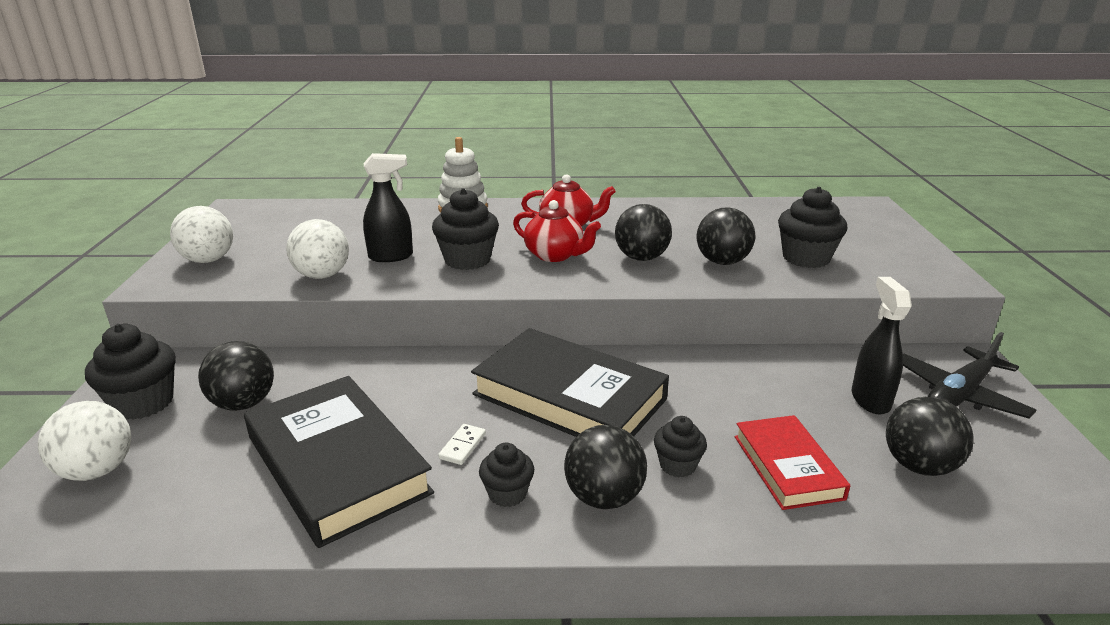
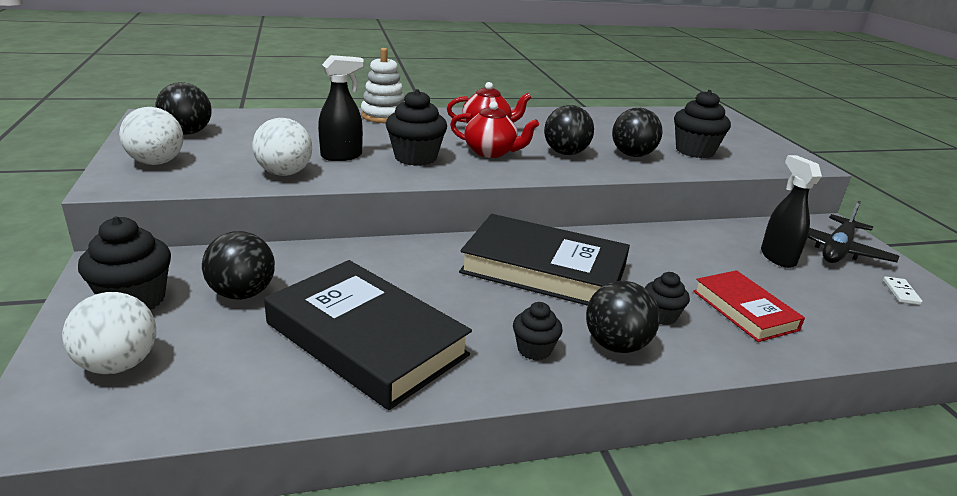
camera: 15 degrees left, 0 degrees up
white domino [438,424,486,465] -> white domino moved to [883,277,923,305]
black ball [886,397,974,476] -> black ball moved to [155,82,212,135]

